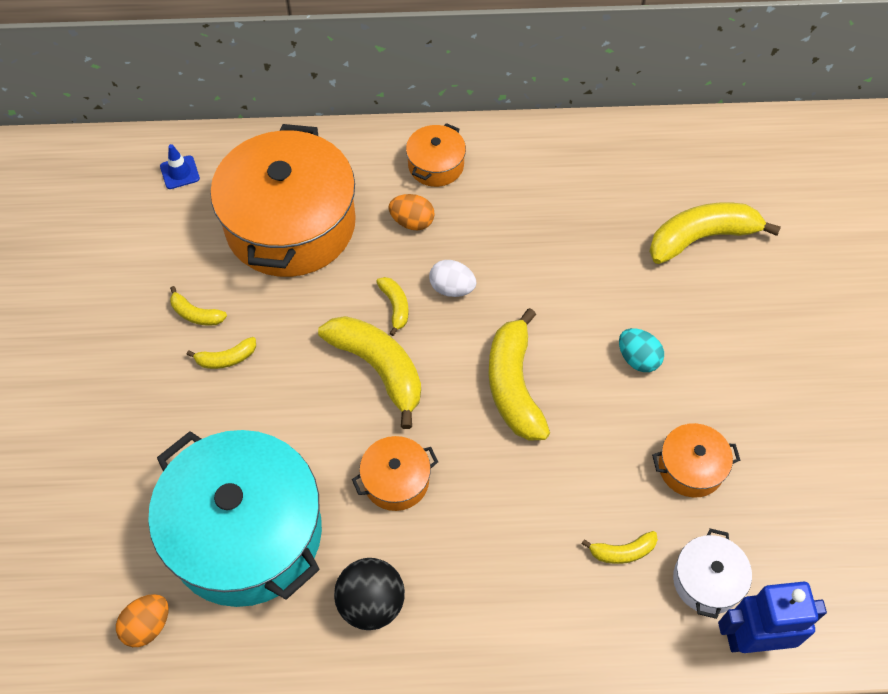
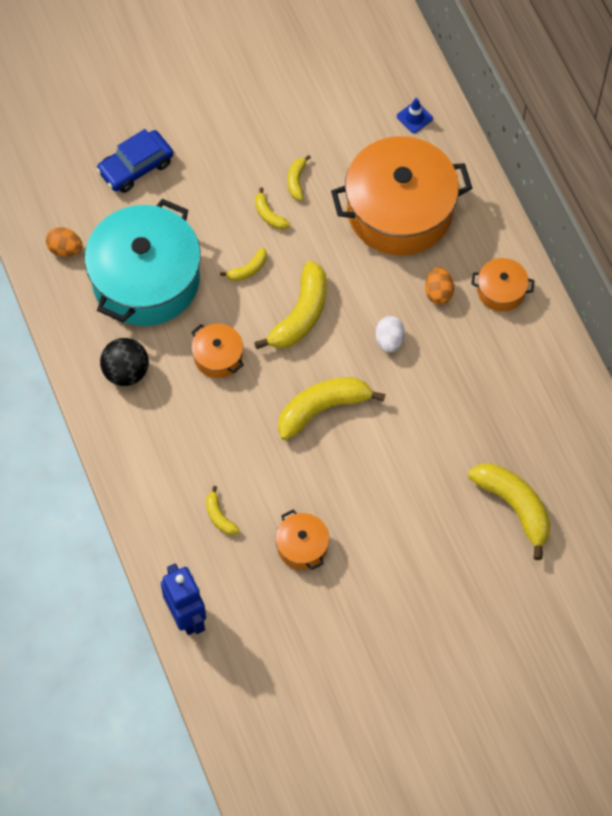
camera: 70 degrees right, 5 degrees up
yellow banana [376,277,409,336] -> yellow banana moved to [220,248,267,281]
turquoise egg [619,328,664,372] -> none
white pot [673,529,752,619] -> none
none -> blue car [96,129,173,193]

